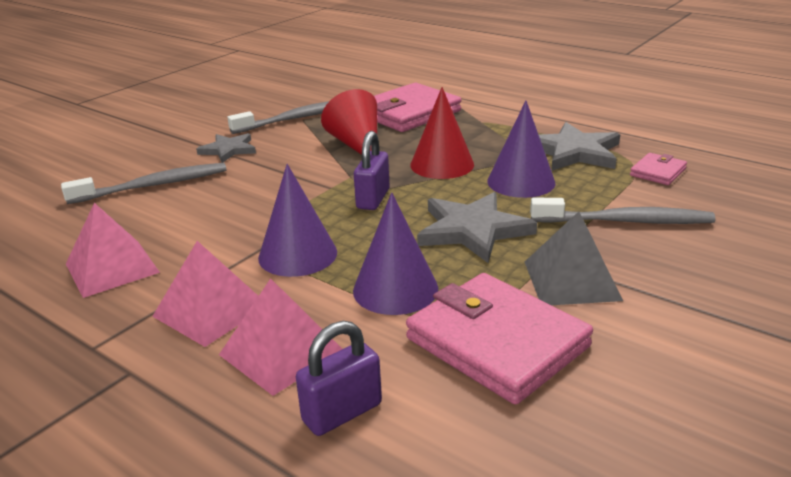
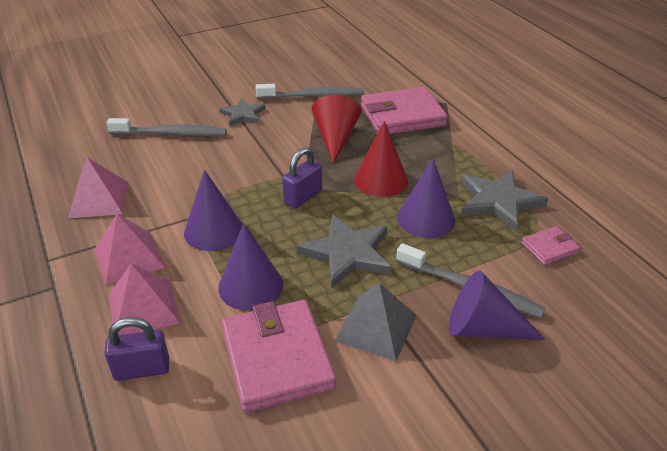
camera: 25 degrees right, 10 degrees up
none -> purple cone [449,271,546,340]

